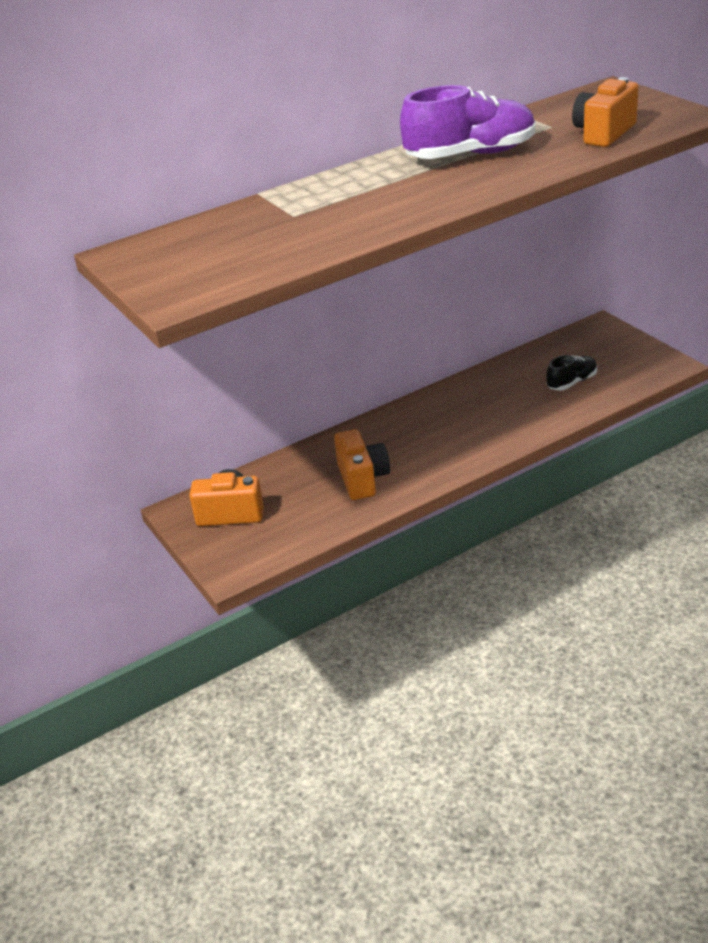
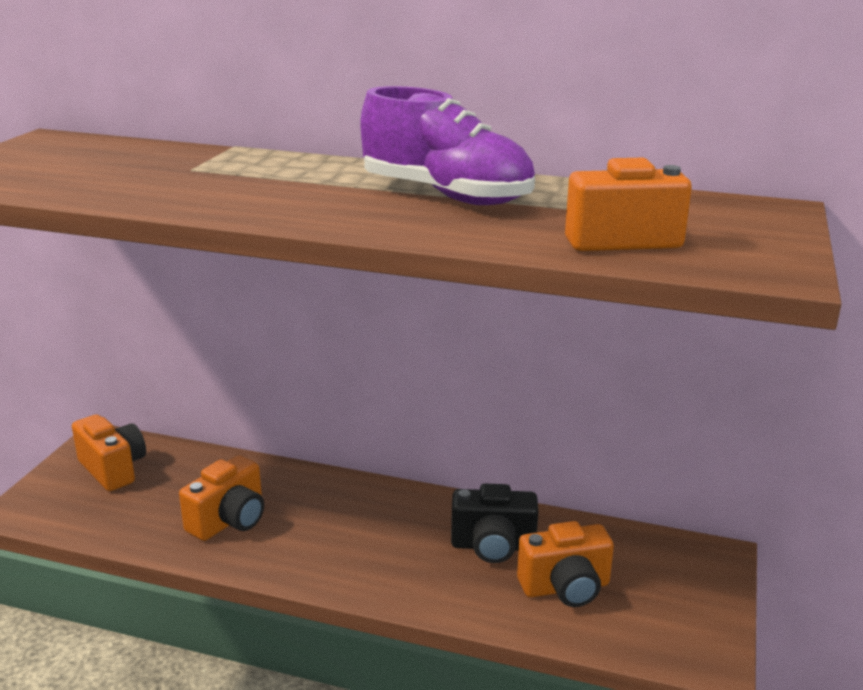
camera: 45 degrees right, 10 degrees down
black shoe [546,355,597,391] -> orange camera [517,521,614,607]
none -> black camera [451,484,538,563]

